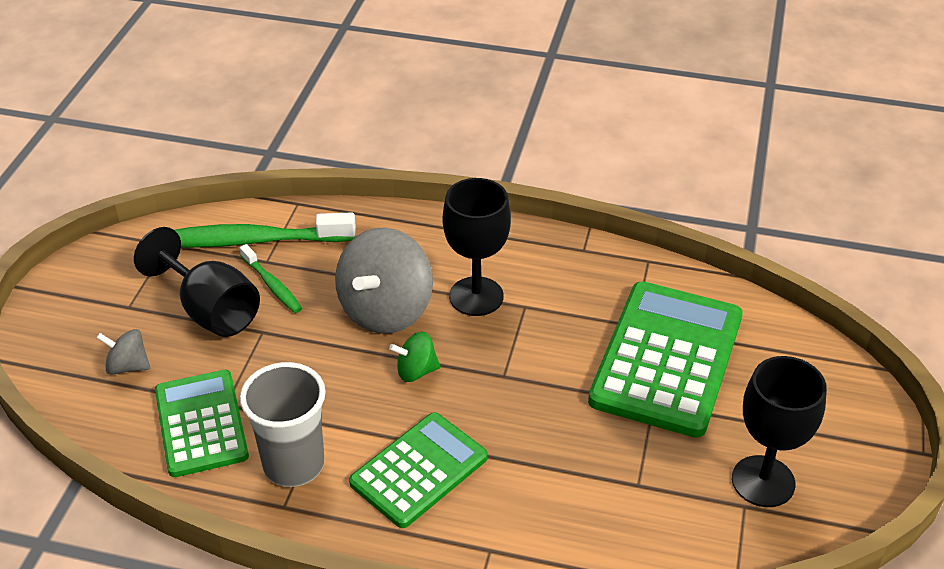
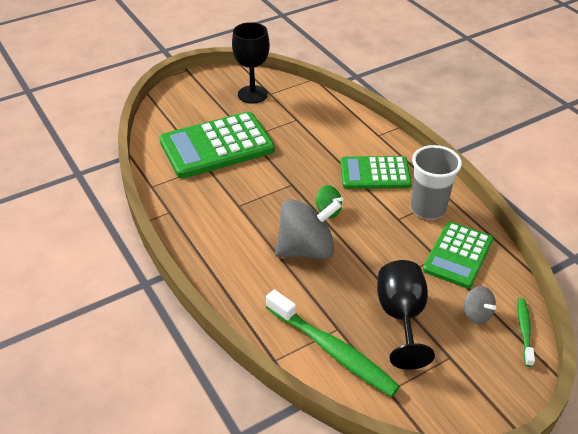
camera: 135 degrees left, 0 degrees up
green toothbrush [240,244,302,313] -> green toothbrush moved to [517,298,535,367]
black goblet [443,178,511,316] -> none

